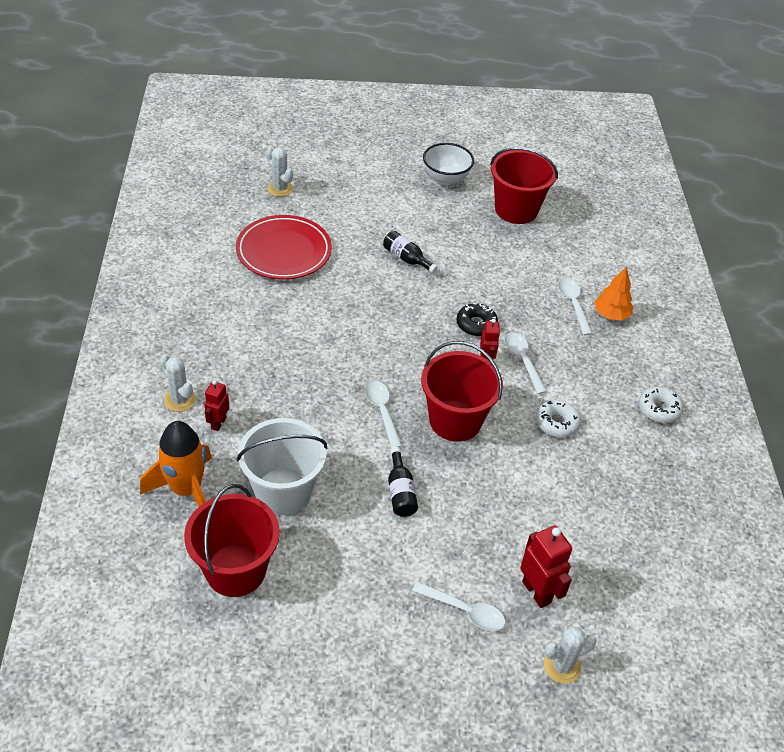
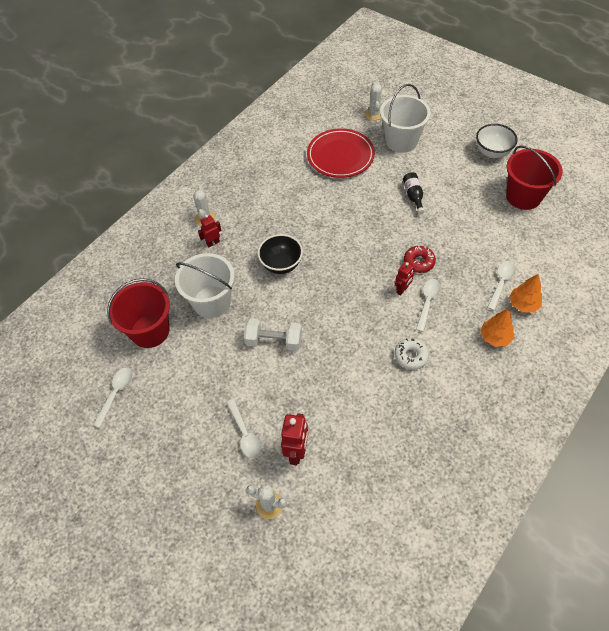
camera: 45 degrees right, 10 degrees up
orange rocket [140,421,212,506] -> none
white spoon [365,381,402,449] -> white spoon moved to [93,367,133,428]
black bottle [388,447,418,517] -> white dumbbell [244,318,302,351]
red bucket [421,341,503,442] -> none
black donut [457,303,498,336] -> red donut [404,245,436,273]
white donut [639,386,683,423] -> none
none -> black bowl [257,234,303,274]
none -> white bucket [380,84,431,153]
none -> orange tree [480,308,514,347]

